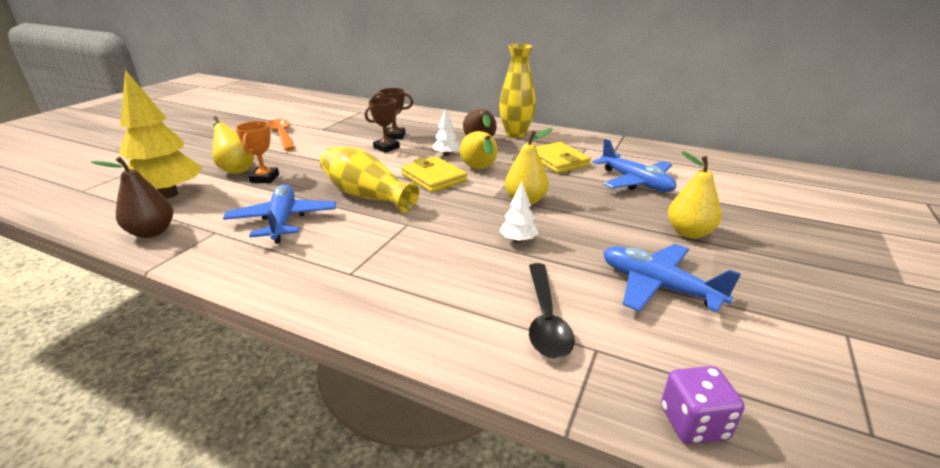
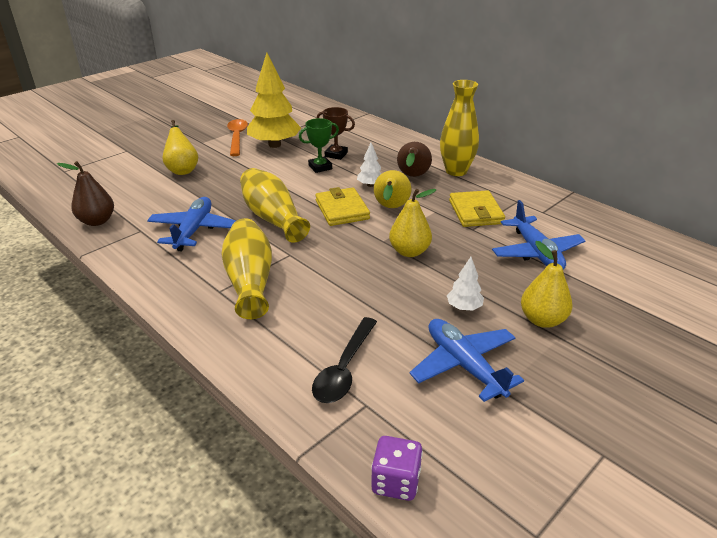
camera: 20 degrees right, 5 degrees up
yellow tree [119,70,203,199] -> yellow tree moved to [247,52,301,148]
orange trophy [236,121,279,183] -> none
brown trophy [365,97,401,153] -> green trophy [299,118,339,173]
white tree [500,182,538,243] -> white tree moved to [447,257,484,311]
none -> yellow vase [222,218,272,319]

